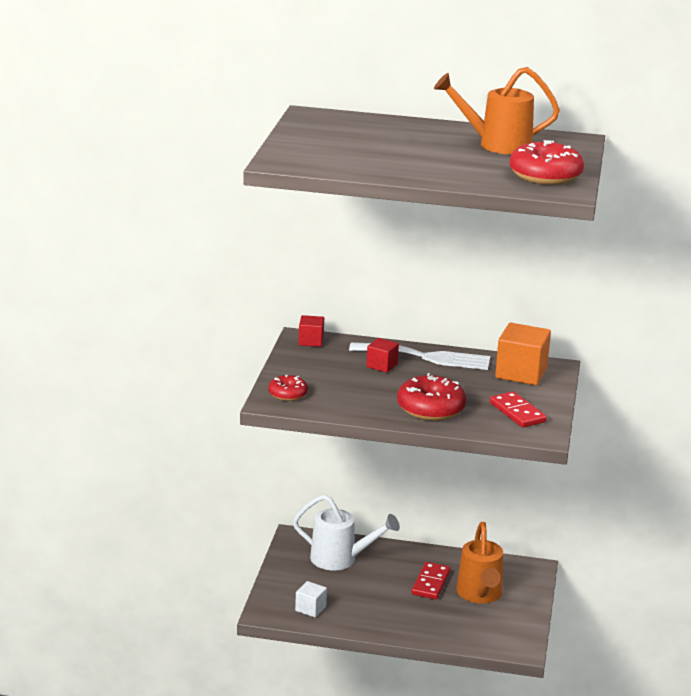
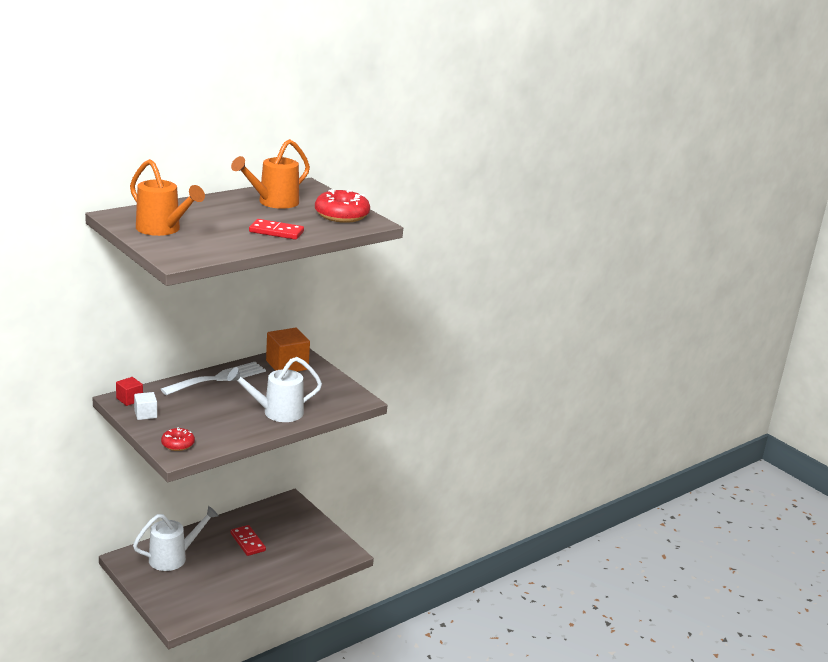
camera: 50 degrees left, 0 degrees up
white cube [295,581,327,617] -> white cube moved to [134,392,157,420]
red cube [366,338,399,373] -> none
red donut [397,373,466,421] -> white watering can [227,357,322,422]
orange watering can [456,522,503,603] -> orange watering can moved to [130,159,205,236]
red domino [490,391,547,428] -> red domino moved to [249,219,304,240]

